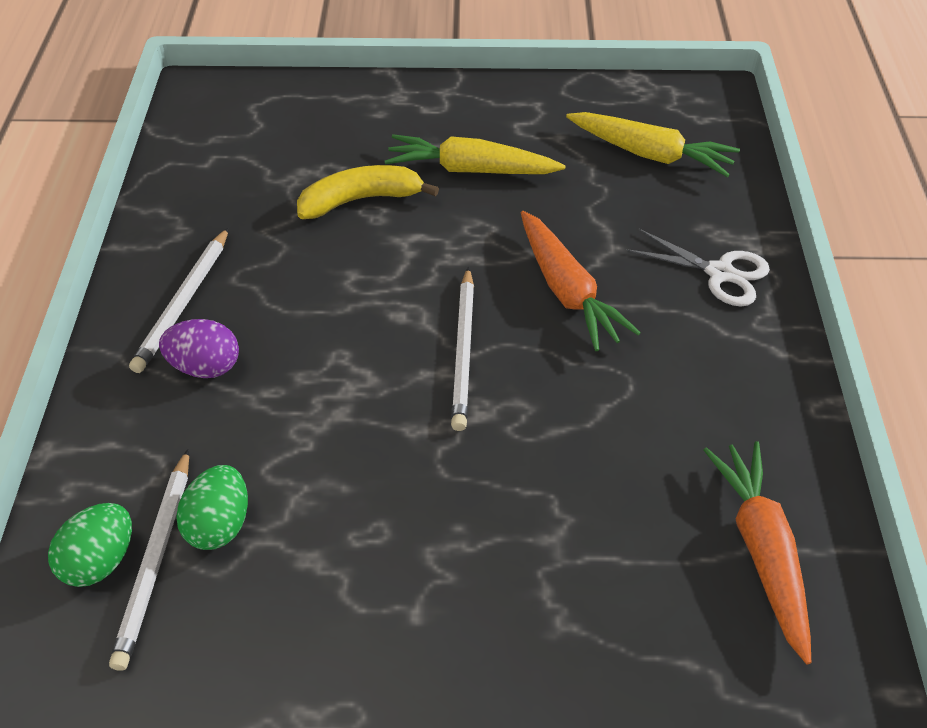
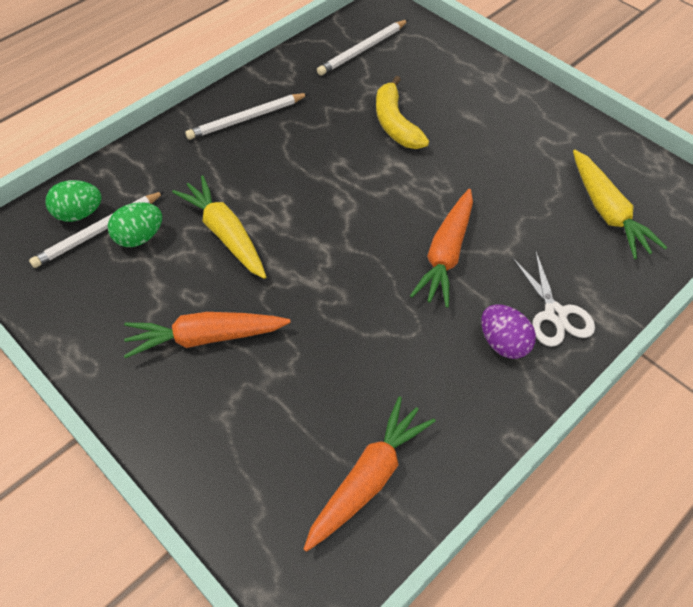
camera: 45 degrees right, 5 degrees up
purple egg [159,319,239,378] -> purple egg moved to [481,304,536,359]
yellow banana [297,165,439,219] -> yellow banana turned 135 degrees counterclockwise [376,76,429,149]
yellow carrot [385,134,566,174] -> yellow carrot moved to [172,175,266,279]
white pencil [451,267,474,431] -> white pencil moved to [317,19,409,76]
none -> orange carrot [124,312,291,358]

